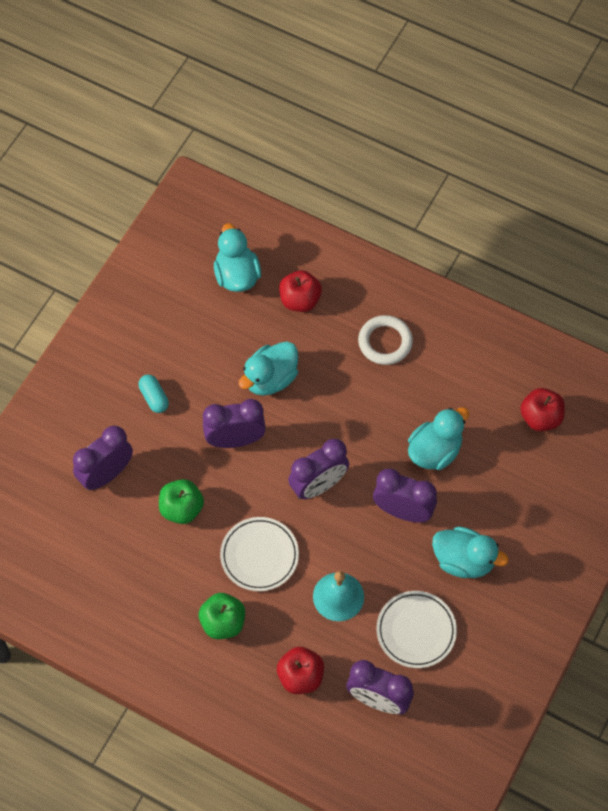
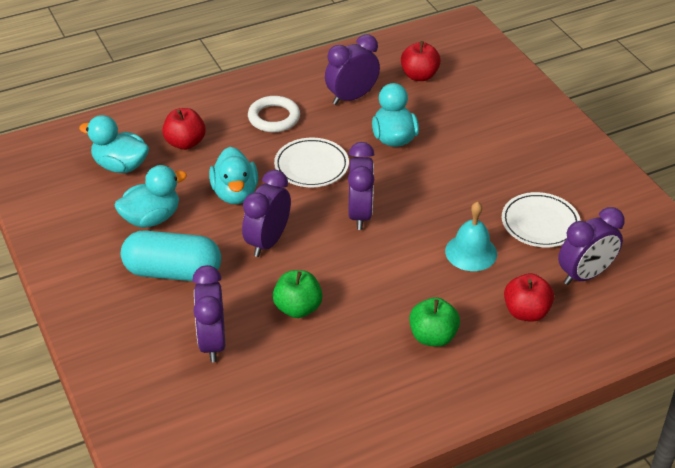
camera: 55 degrees left, 20 degrees down
turquoise capsule [138,374,169,413] -> turquoise capsule [121,230,221,281], size x2.11
white plate [220,517,299,591] -> white plate moved to [274,138,349,187]
purple clock [373,468,437,523] -> purple clock moved to [325,34,380,105]
turquoise duck [432,526,509,578] -> turquoise duck moved to [114,165,187,228]

